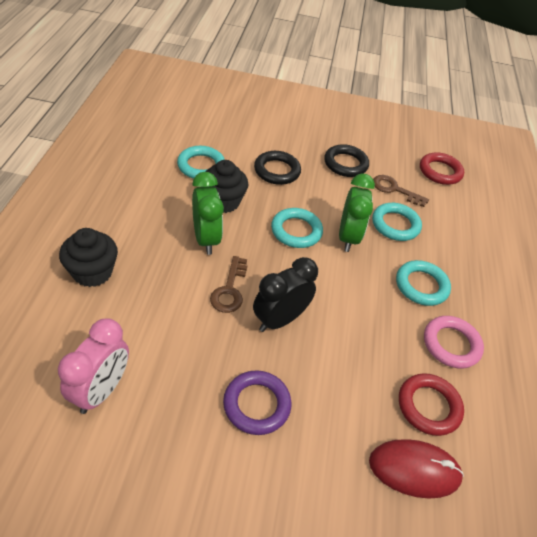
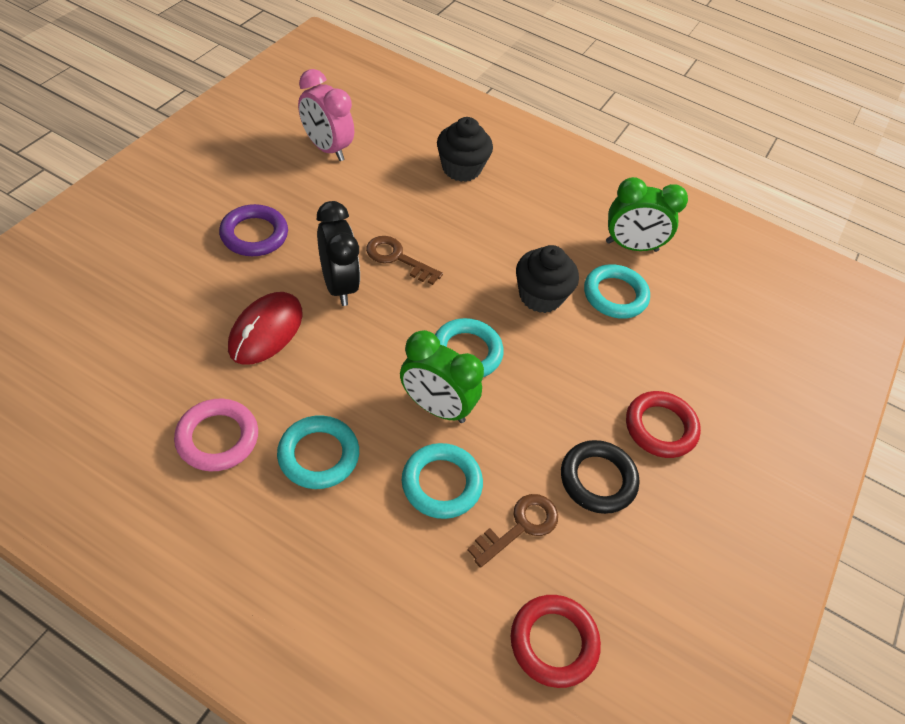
camera: 110 degrees right, 5 degrees up
green clock [192,172,224,255] -> green clock moved to [606,177,688,252]
black ring [254,151,301,185] -> none
red mouse [369,439,464,499] -> red mouse moved to [228,292,303,365]
red ring [399,373,464,436] -> red ring moved to [626,391,701,458]

